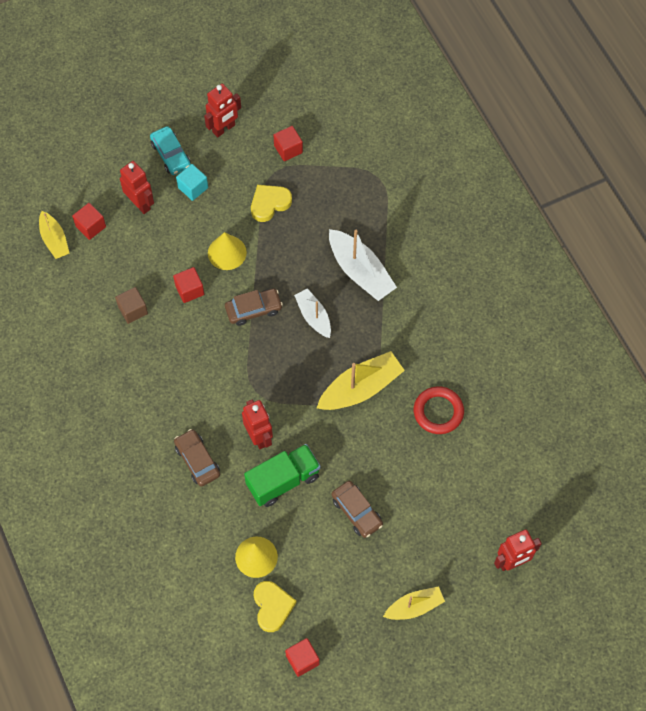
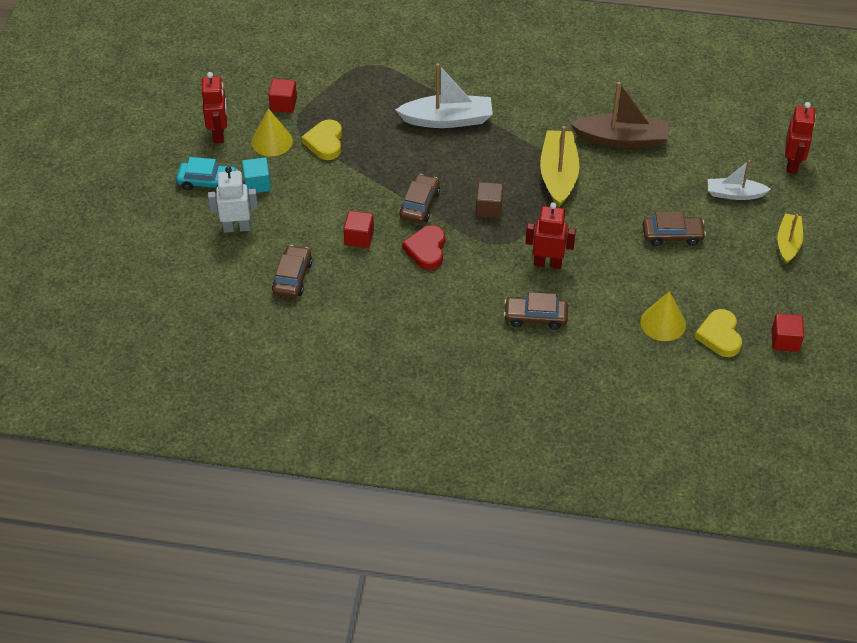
camera: 55 degrees left, 15 degrees down
yellow boat [39,211,69,259] -> none
red cube [72,203,106,240] -> none
brown cube [115,287,148,324] -> brown cube moved to [476,182,503,218]
red robot [120,161,154,214] -> white robot [208,167,258,233]
yellow cone [208,232,247,270] -> yellow cone moved to [251,108,293,156]
green truck [244,444,321,507] -> none
yellow heart [254,581,297,632] -> yellow heart turned 120 degrees counterclockwise [695,309,742,357]
white boat [294,288,331,338] -> white boat moved to [708,160,771,200]
red ring [414,387,464,434] -> brown boat [570,82,668,148]
none -> brown car [272,245,312,298]
none -> red heart [402,225,445,270]

